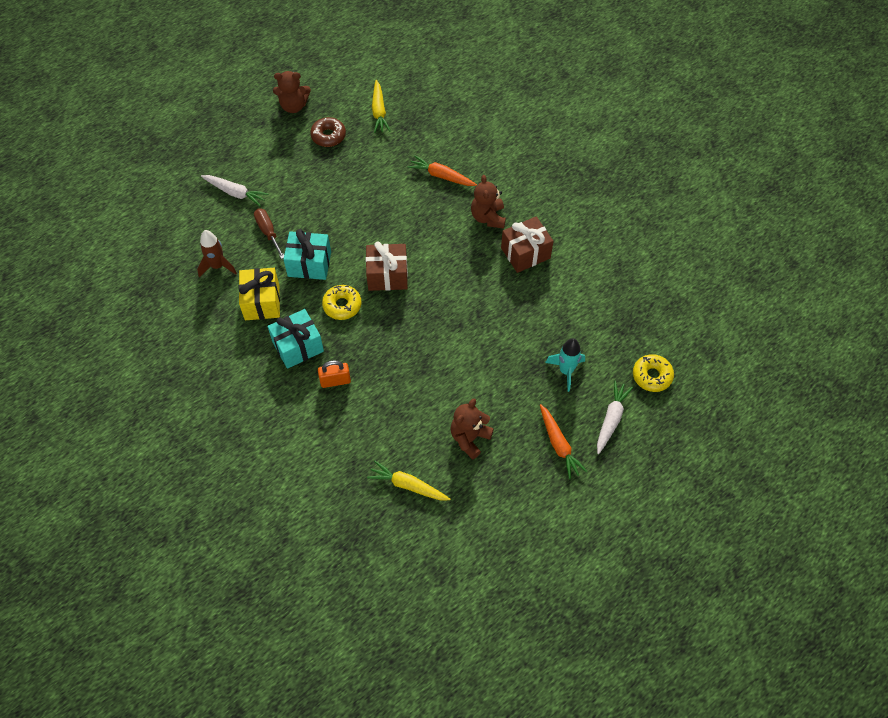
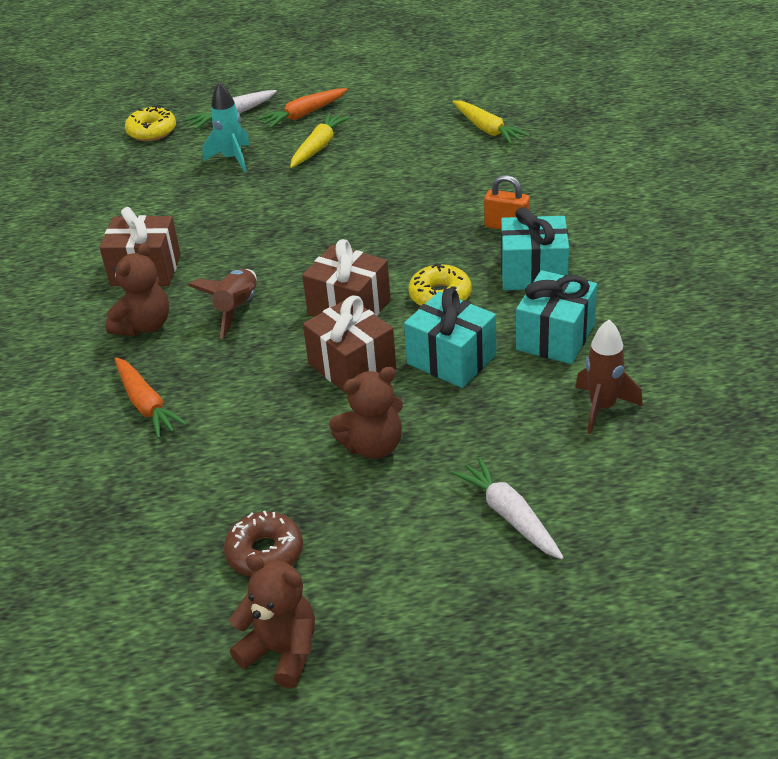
camera: 145 degrees left, 20 degrees down
yellow gift [239,268,280,320] -> turquoise gift [516,270,597,364]
brown screwdriver [254,209,284,259] -> none
yellow carrot [372,80,391,133] -> yellow carrot moved to [290,113,350,168]
brown teddy bear [450,398,494,460] -> brown teddy bear moved to [329,367,403,459]
orange carrot [540,404,587,479] -> orange carrot turned 135 degrees counterclockwise [257,88,348,128]
none -> brown rocket [188,269,257,339]
none -> brown gift [303,296,396,392]

